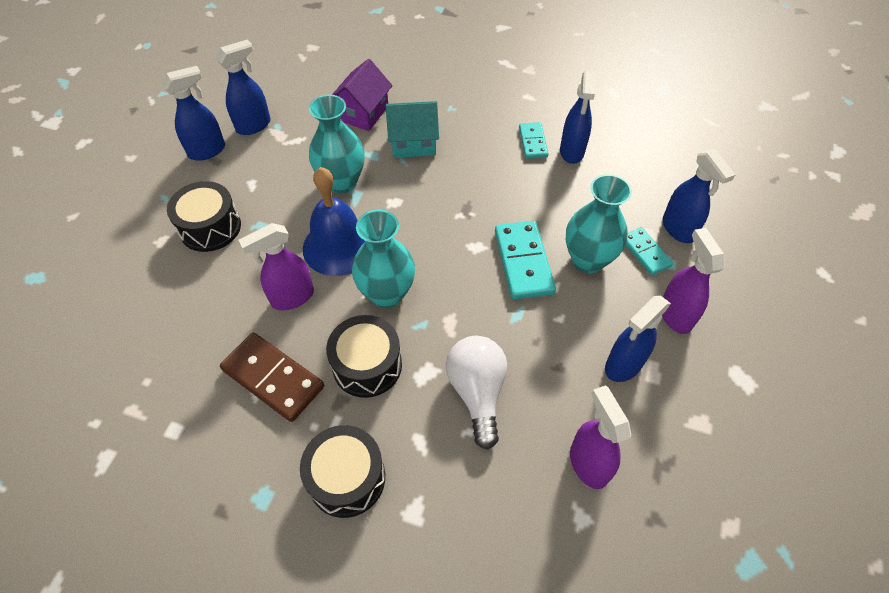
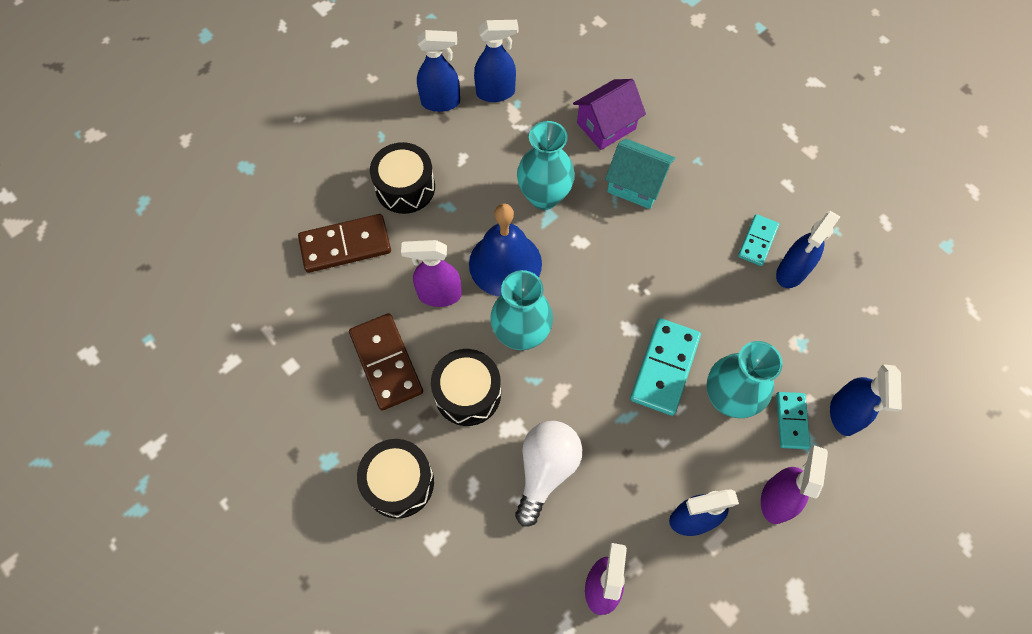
camera: 30 degrees right, 10 degrees up
none -> brown domino [298,214,391,273]

